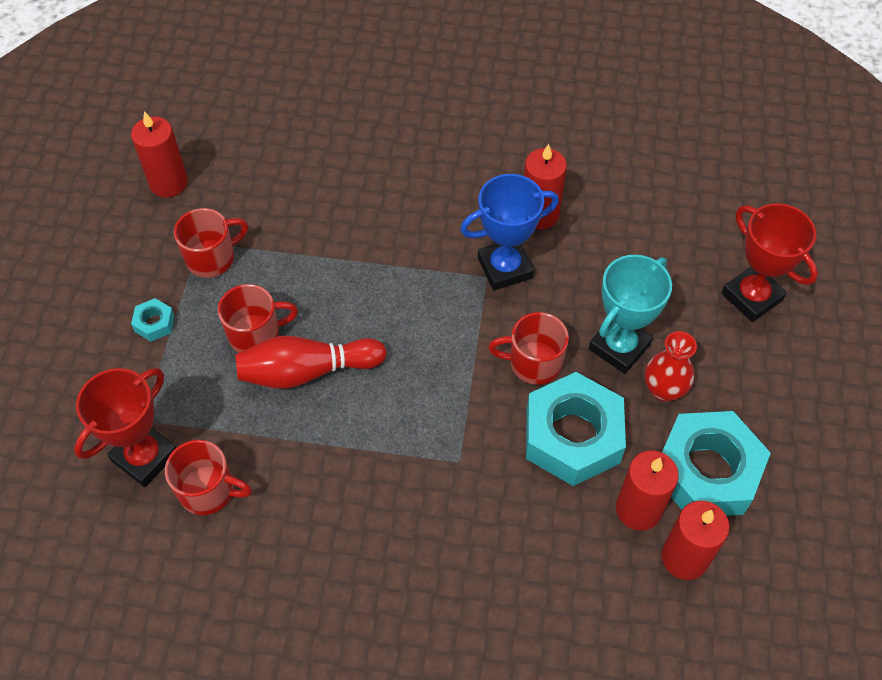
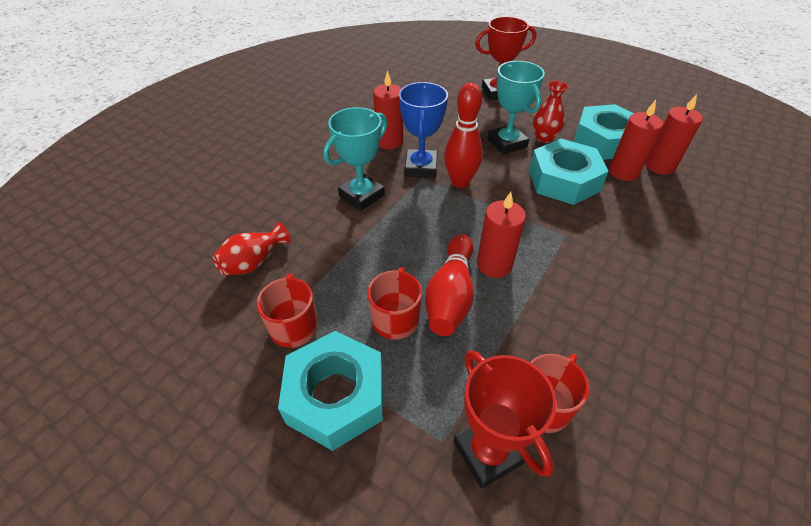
camera: 65 degrees left, 10 degrees down
red candle [131,111,188,197] -> red candle moved to [477,192,526,278]
turquoise nut [131,298,175,341] -> turquoise nut [278,331,383,451], size x2.40
red mug [488,312,569,385] -> none
none -> red vase [213,222,291,276]
none -> turquoise trophy [323,107,387,211]
none -> red bowling pin [444,83,483,188]

